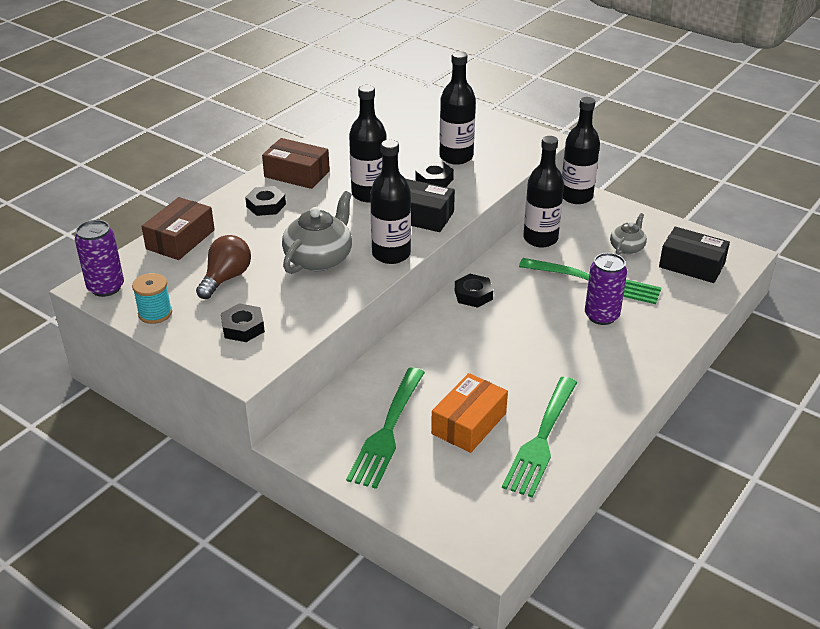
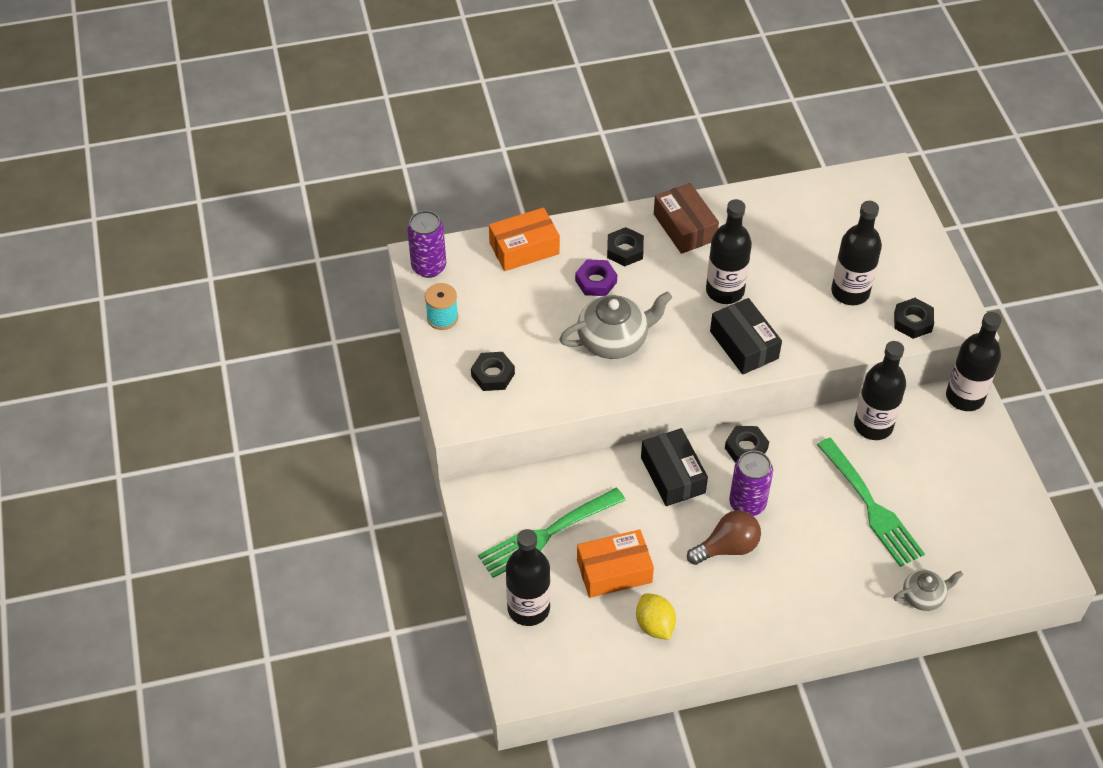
camera: 40 degrees right, 15 degrees up
brown box [141,197,215,260] -> orange box [489,208,560,271]
brown light bulb [196,235,251,299] -> brown light bulb moved to [687,510,761,565]
black bottle [370,140,411,264] -> black bottle moved to [506,529,550,626]
black nut [416,161,454,187] -> black nut moved to [894,298,934,339]
green fork [502,377,577,498] -> yellow lemon [636,593,676,640]
purple can [585,253,627,325] -> purple can moved to [729,451,773,516]
grey teapot [610,213,647,255] -> grey teapot moved to [894,570,963,611]
black box [659,227,730,283] -> black box moved to [641,428,708,506]
none -> purple nut [575,259,617,296]

